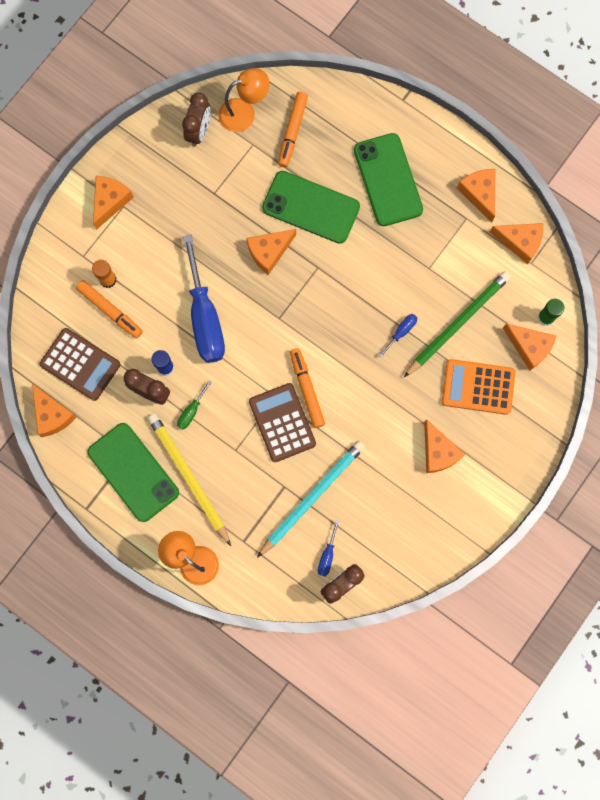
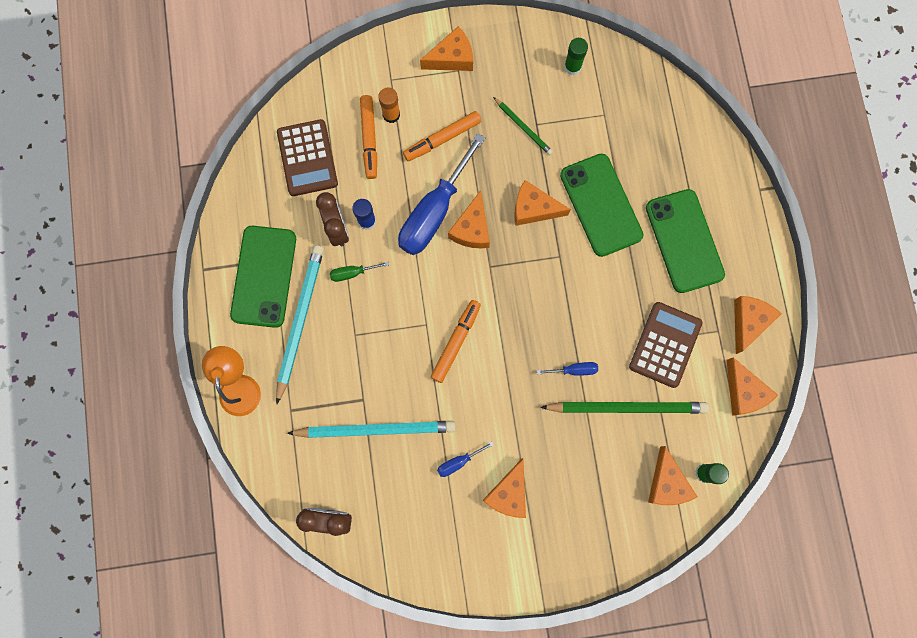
camera: 45 degrees right, 0 degrees up
orange cheese [32,384,77,437] -> orange cheese moved to [448,190,490,248]
yellow pencil [148,413,231,546] -> turquoise pencil [276,245,324,404]
brown clock [182,93,211,147] -> green glue stick [564,38,588,75]
orange lamp [218,68,270,132] -> none
brown calculator [249,383,316,462] -> brown calculator moved to [629,302,703,388]
orange marker [278,92,308,167] -> orange marker moved to [403,111,481,161]
blue screwdriver [318,520,339,577] -> blue screwdriver moved to [437,442,494,477]
green phone [354,133,423,226] -> green phone turned 45 degrees counterclockwise [646,189,725,293]
orange calculator [442,359,516,415] -> none
none -> green pencil [493,97,553,155]

